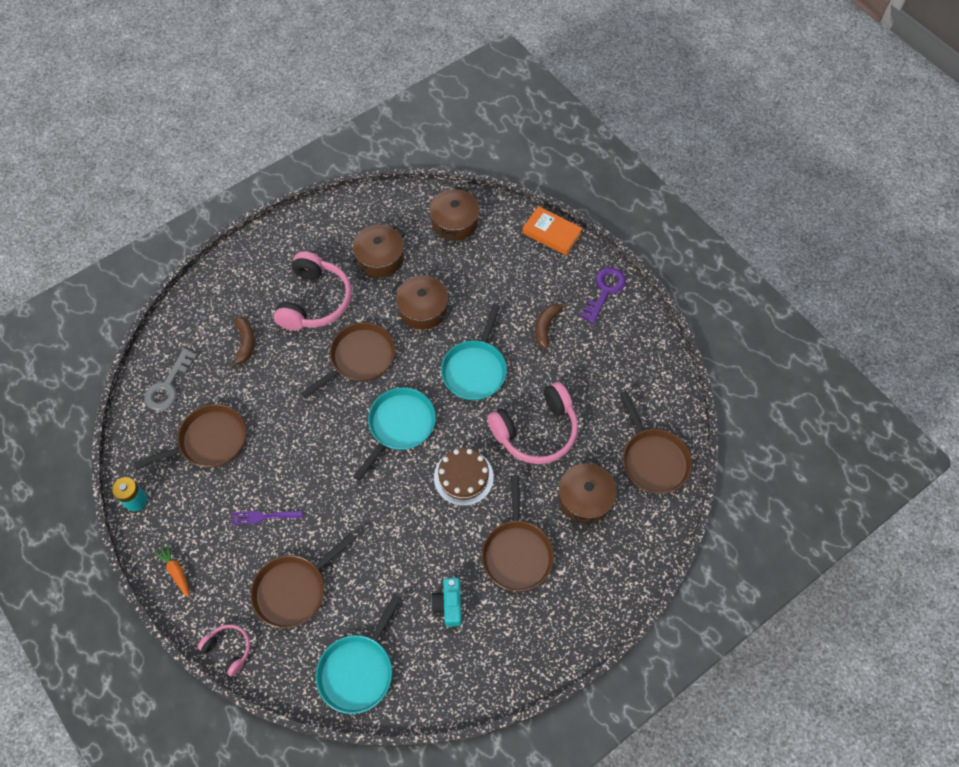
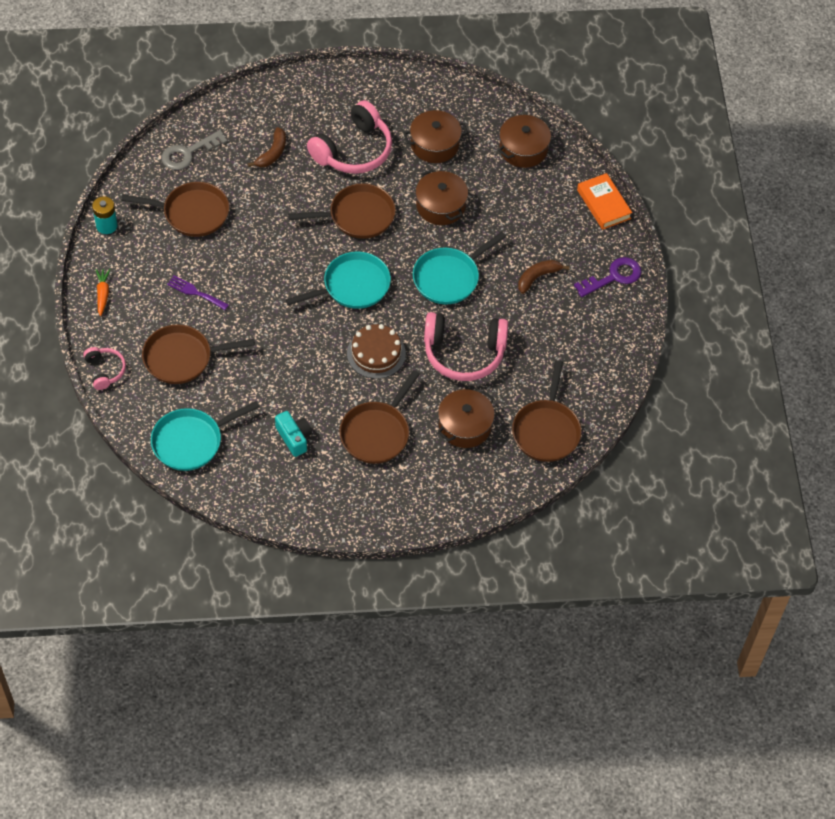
camera: 30 degrees right, 5 degrees down
turquoise camera [431,578,462,627] -> turquoise camera turned 120 degrees clockwise [275,411,312,457]

